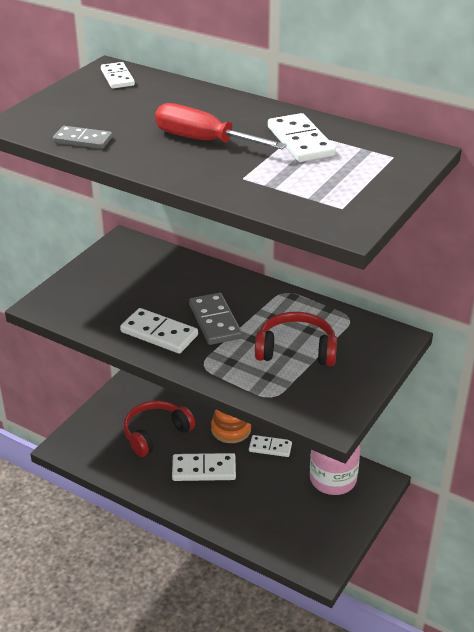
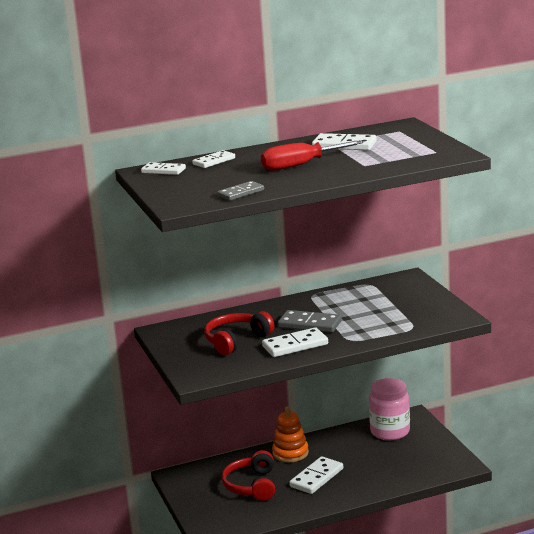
camera: 50 degrees left, 15 degrees down
white domino [249,435,292,457] -> white domino moved to [192,150,235,168]
red headphones [255,312,337,366] -> red headphones moved to [204,311,275,355]

